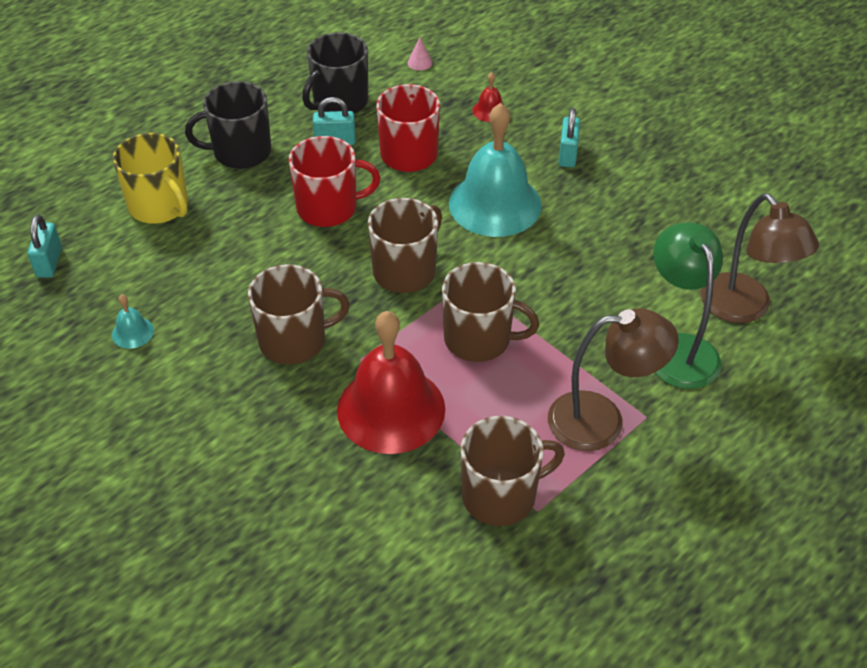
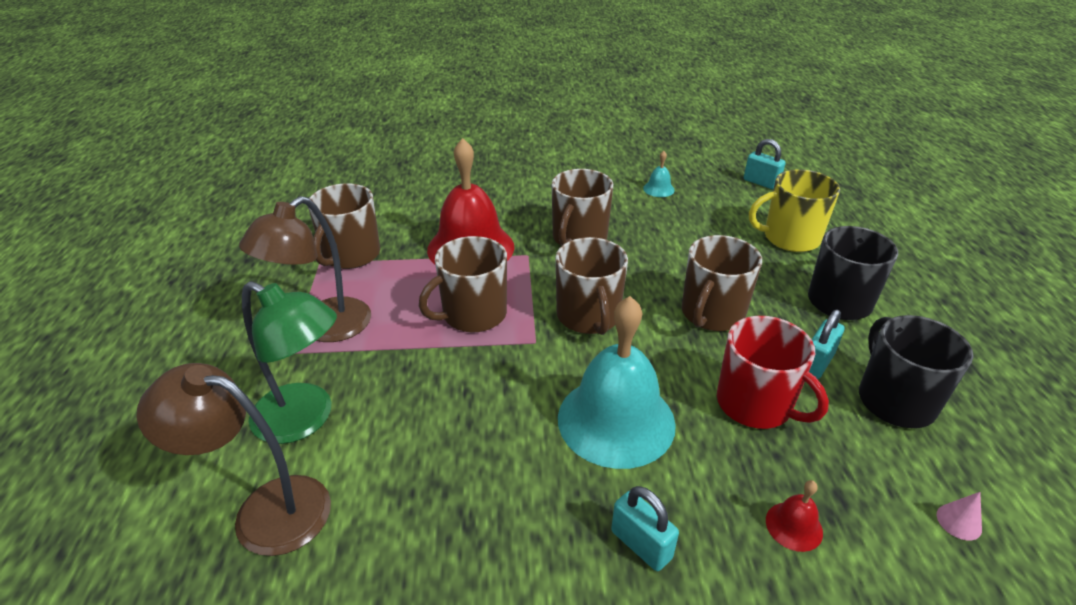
camera: 130 degrees right, 10 degrees down
red mug [289,136,380,227] -> brown mug [682,235,762,331]

